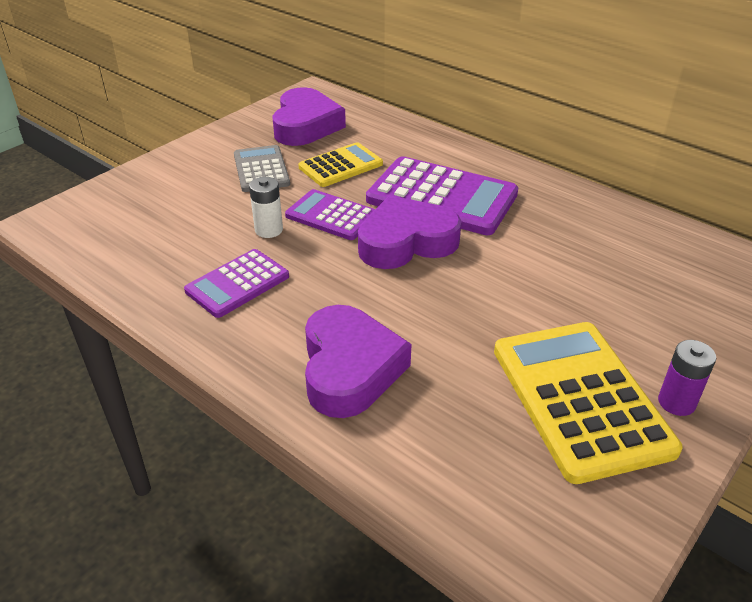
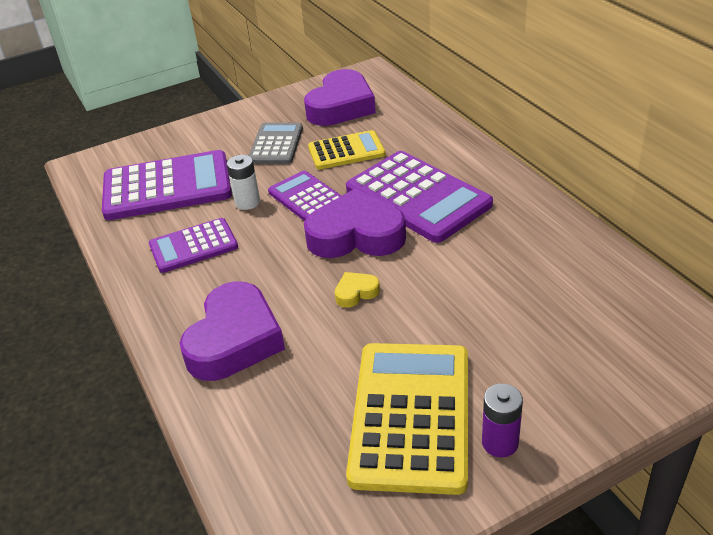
camera: 25 degrees right, 0 degrees up
none -> purple calculator [102,150,232,220]
none -> yellow heart [335,272,380,308]

